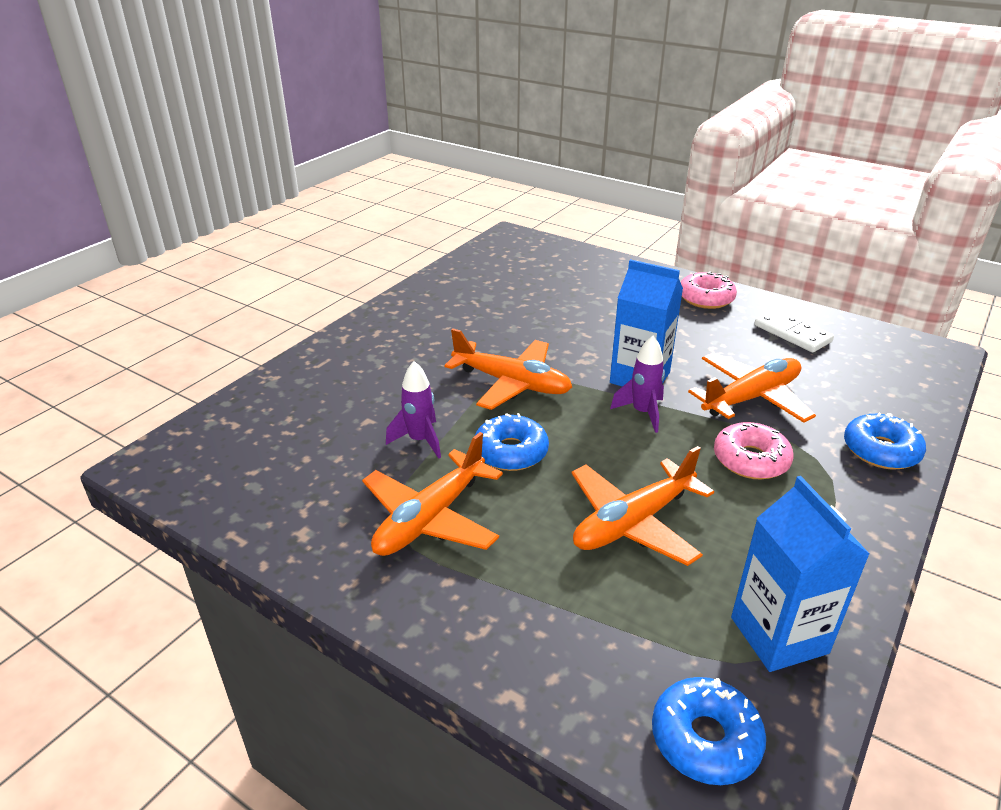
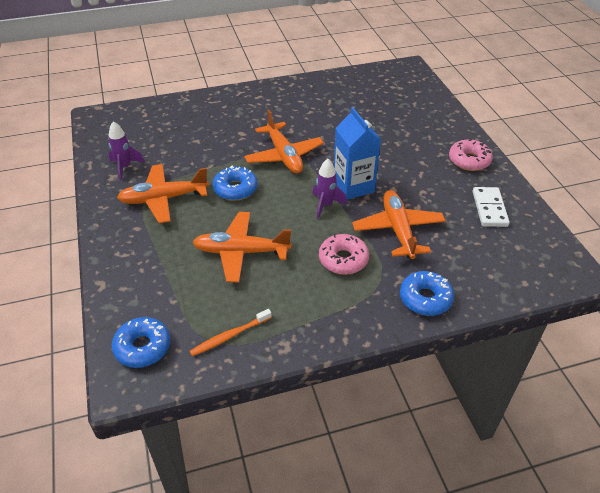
camera: 40 degrees right, 10 degrees up
purple rocket [386,361,441,459] -> purple rocket moved to [109,121,145,181]
orange plane [688,352,816,423] -> orange plane turned 105 degrees counterclockwise [352,190,446,259]
blue carton [731,476,870,672] -> orange toothbrush [190,309,272,356]

